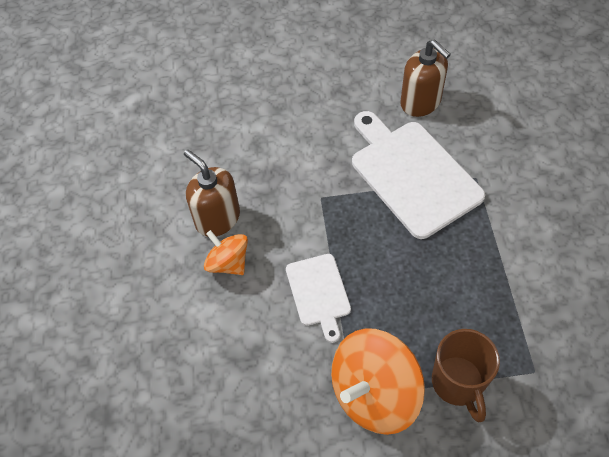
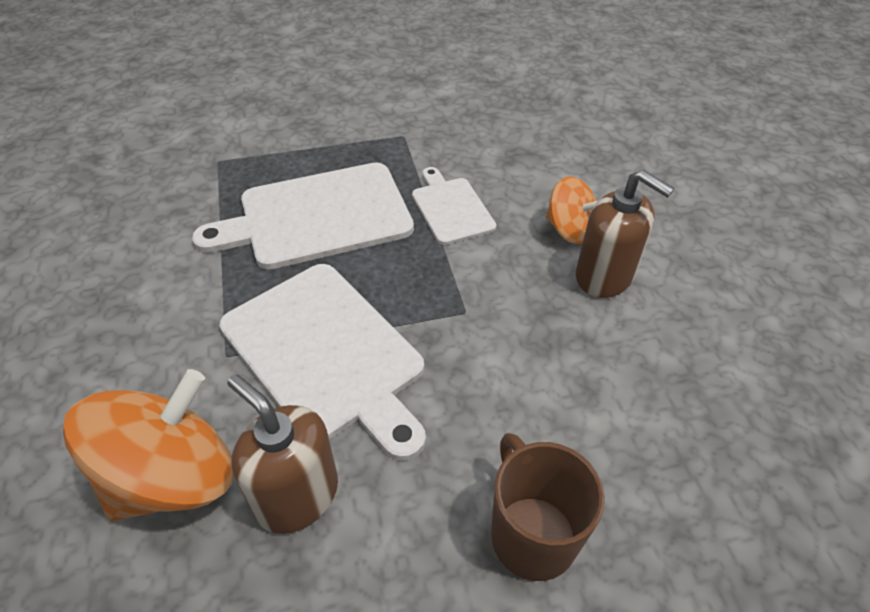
camera: 170 degrees right, 10 degrees down
orange spinning top [331,328,425,435] -> orange spinning top moved to [63,369,233,521]
brown mug [432,329,500,423] -> brown mug moved to [491,433,605,581]
none -> white cutting board [192,162,414,269]

